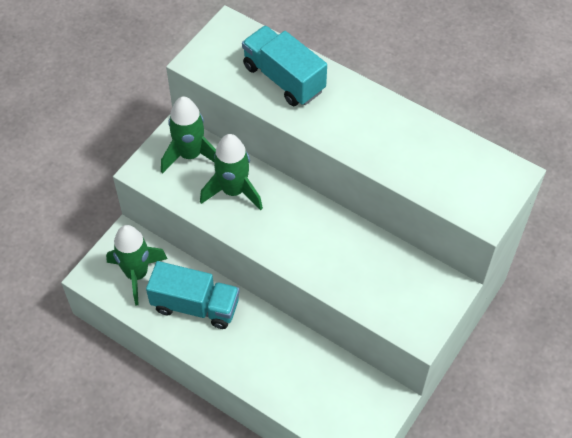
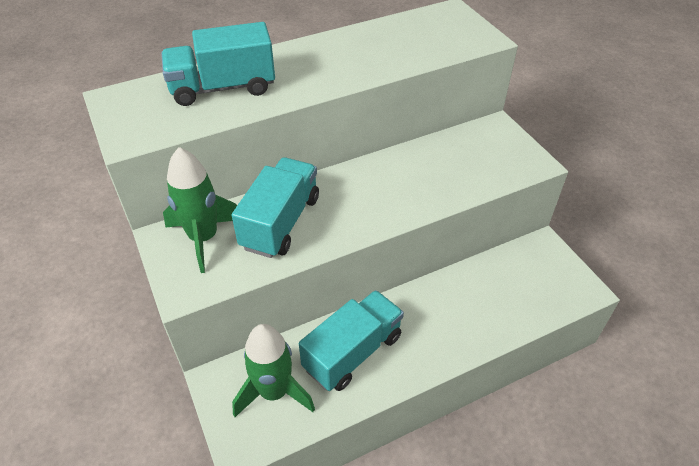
camera: 60 degrees left, 10 degrees down
green rocket [200,134,263,210] -> turquoise truck [232,157,319,258]

